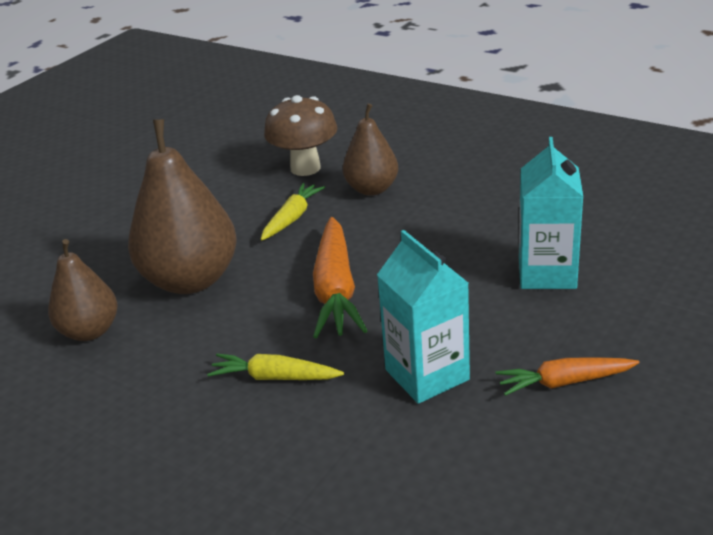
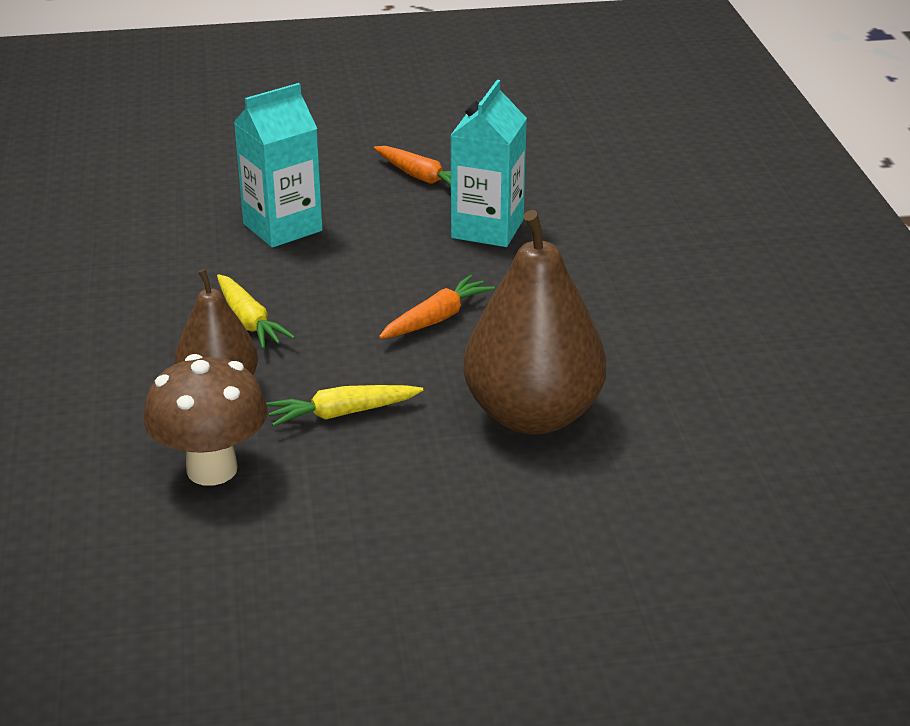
camera: 135 degrees left, 0 degrees up
brown pear [48,239,117,341] -> none
yellow carrot [207,354,344,380] -> yellow carrot moved to [217,274,295,349]
orange carrot [313,217,368,338] -> orange carrot [379,275,495,339], size x0.60

